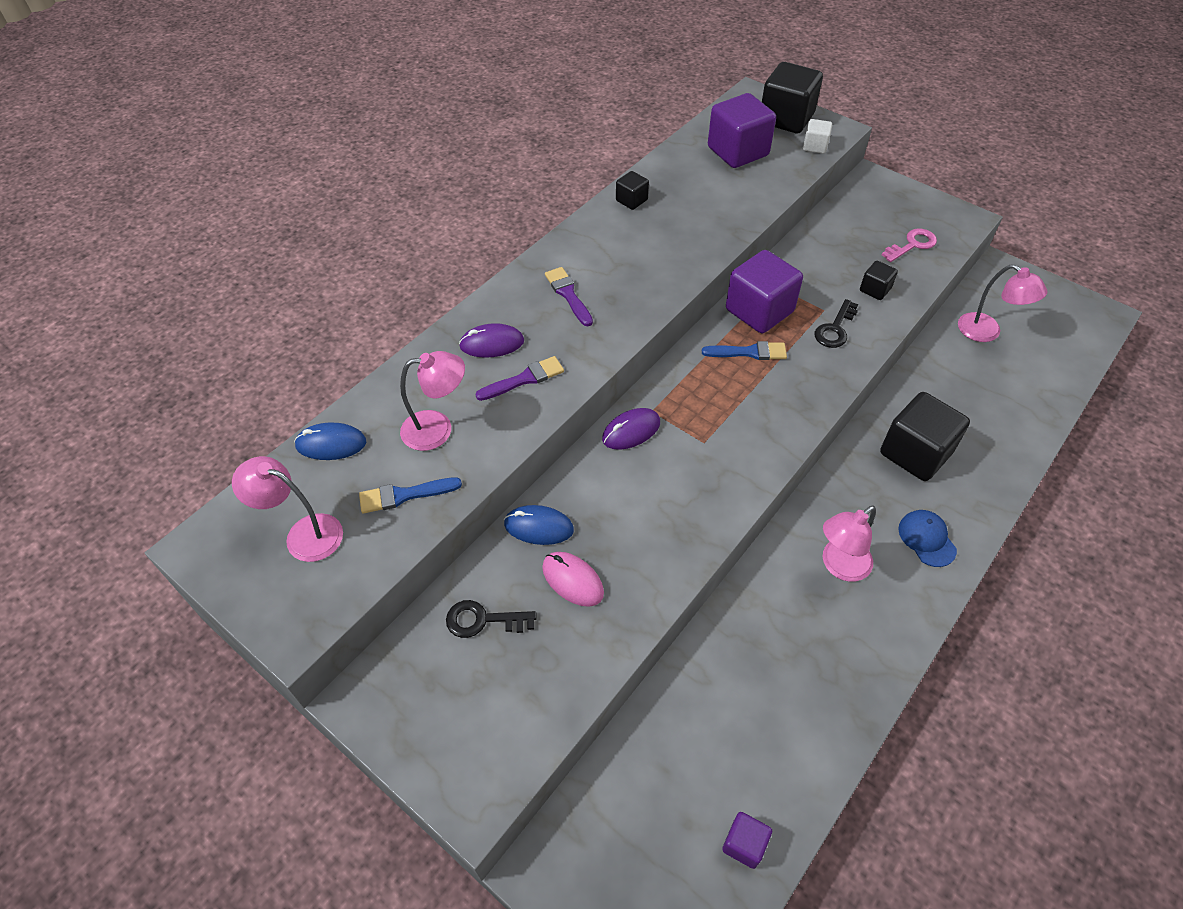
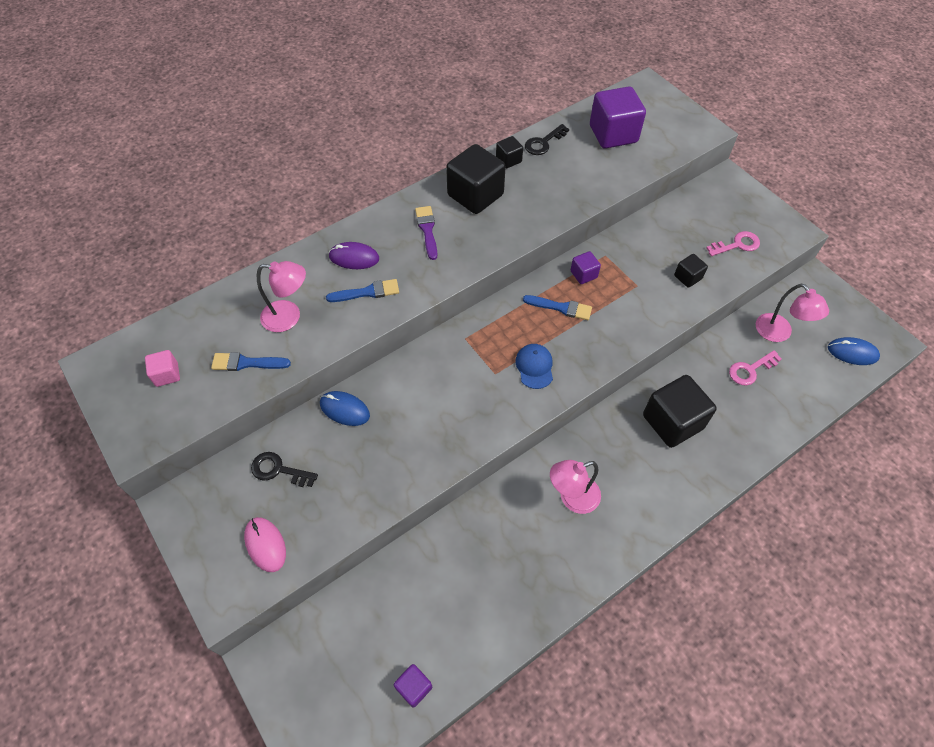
camera: 15 degrees right, 5 degrees up
pink lamp [232,456,343,562] -> pink cube [145,350,180,387]
blue mouse [294,423,366,460] -> blue mouse moved to [828,337,880,365]
purple brush [475,356,564,401] -> blue brush [326,279,399,302]
pink mouse [542,552,604,607] -> pink mouse moved to [244,517,286,572]
purple mouse [602,408,660,450] -> none
purple cube [726,250,803,333] -> purple cube [571,251,601,284], size x0.49
black cube [762,62,823,133] -> black cube moved to [446,144,506,214]
white cube [803,119,832,154] -> none
black key [815,299,858,348] -> black key moved to [525,124,569,155]
blue cap [898,510,957,567] -> blue cap moved to [516,344,553,389]
none -> pink key [729,350,782,386]

